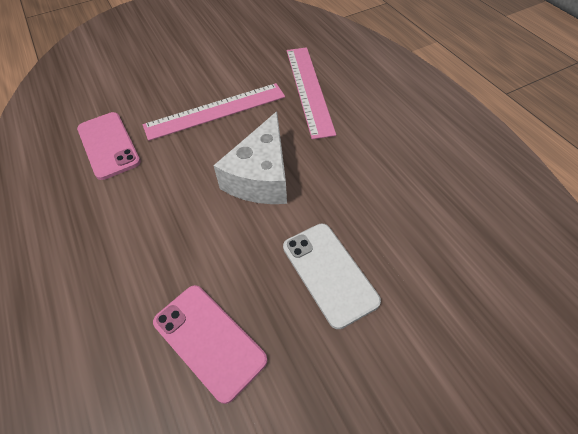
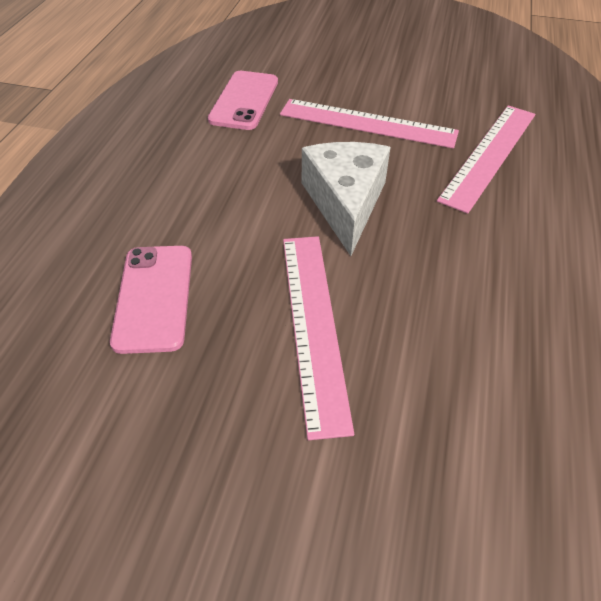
camera: 40 degrees right, 5 degrees down
white cheese [213,112,287,204] -> white cheese turned 120 degrees clockwise [302,142,390,256]
white phone [283,224,381,329] -> pink ruler [283,236,354,440]

